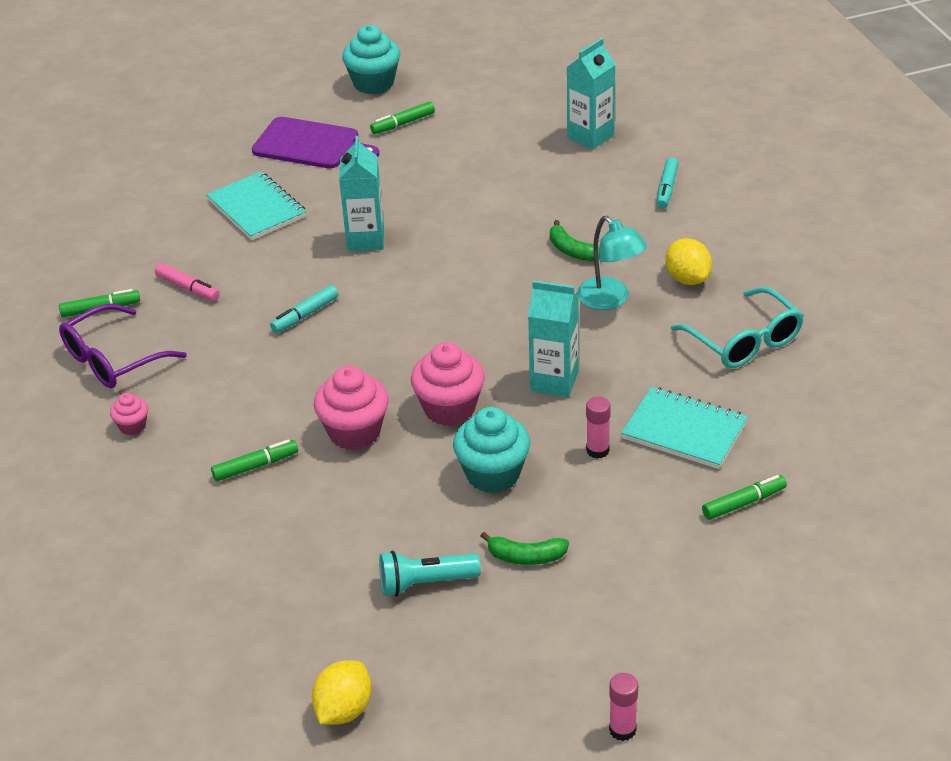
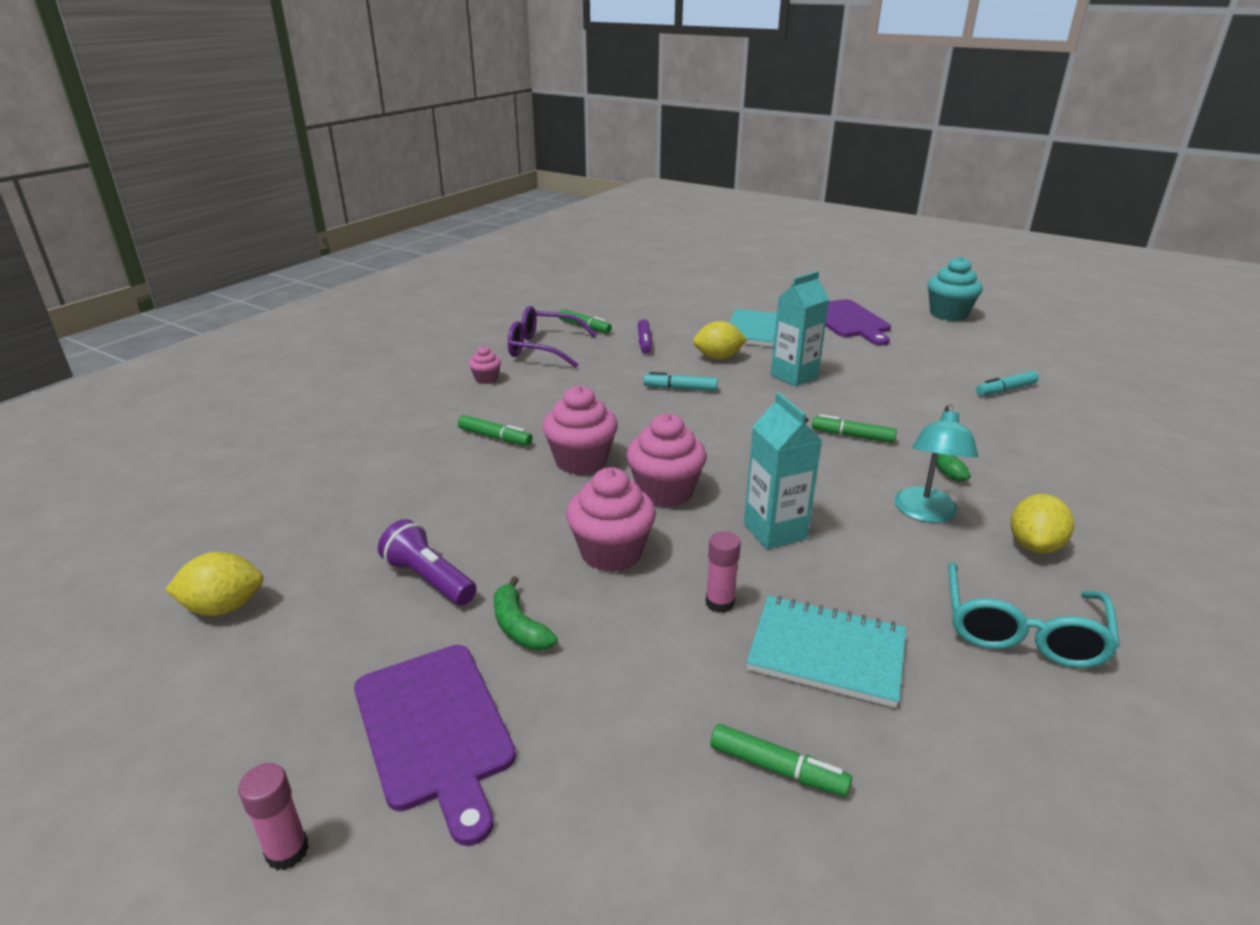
camera: 50 degrees right, 10 degrees down
pink marker [155,263,220,301] -> purple marker [638,319,652,354]
green marker [370,101,435,134] -> green marker moved to [812,414,897,443]
turquoise flashlight [379,551,481,596] -> purple flashlight [378,519,477,606]
turquoise cupcake [453,407,530,493] -> pink cupcake [566,467,656,572]
turquoise carton [566,38,616,150] -> none
turquoise notebook [621,387,748,469] -> turquoise notebook turned 60 degrees counterclockwise [746,596,906,708]
turquoise marker [656,157,679,209] -> turquoise marker moved to [976,371,1039,396]
none -> purple cutting board [354,645,516,846]
none -> yellow lemon [693,321,748,359]

